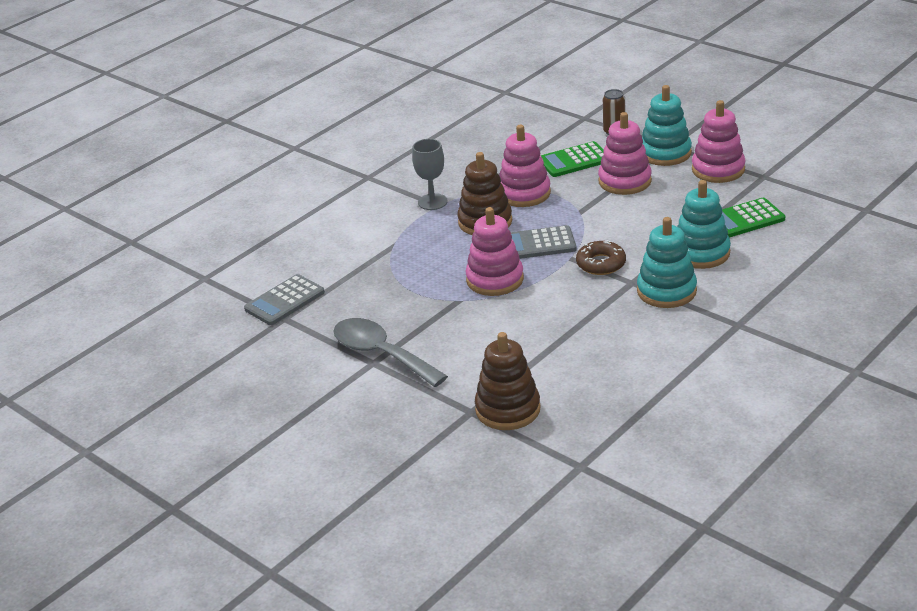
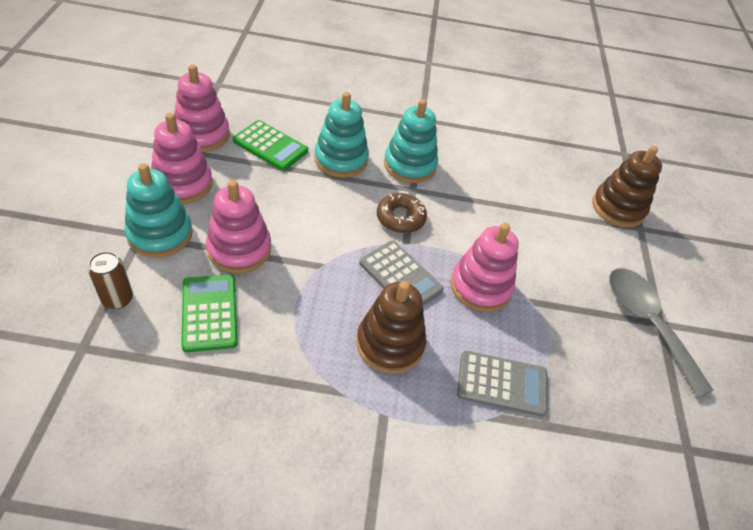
camera: 135 degrees left, 15 degrees up
grey calculator [244,274,325,325] -> grey calculator moved to [457,351,548,416]
grey spoon [333,318,448,387] -> grey spoon turned 150 degrees clockwise [609,268,714,397]
grey goblet [412,139,448,210] -> none
pink stacking toy [499,125,551,207] -> pink stacking toy moved to [174,64,230,152]
green calculator [541,141,604,177] -> green calculator turned 135 degrees counterclockwise [181,275,238,352]

